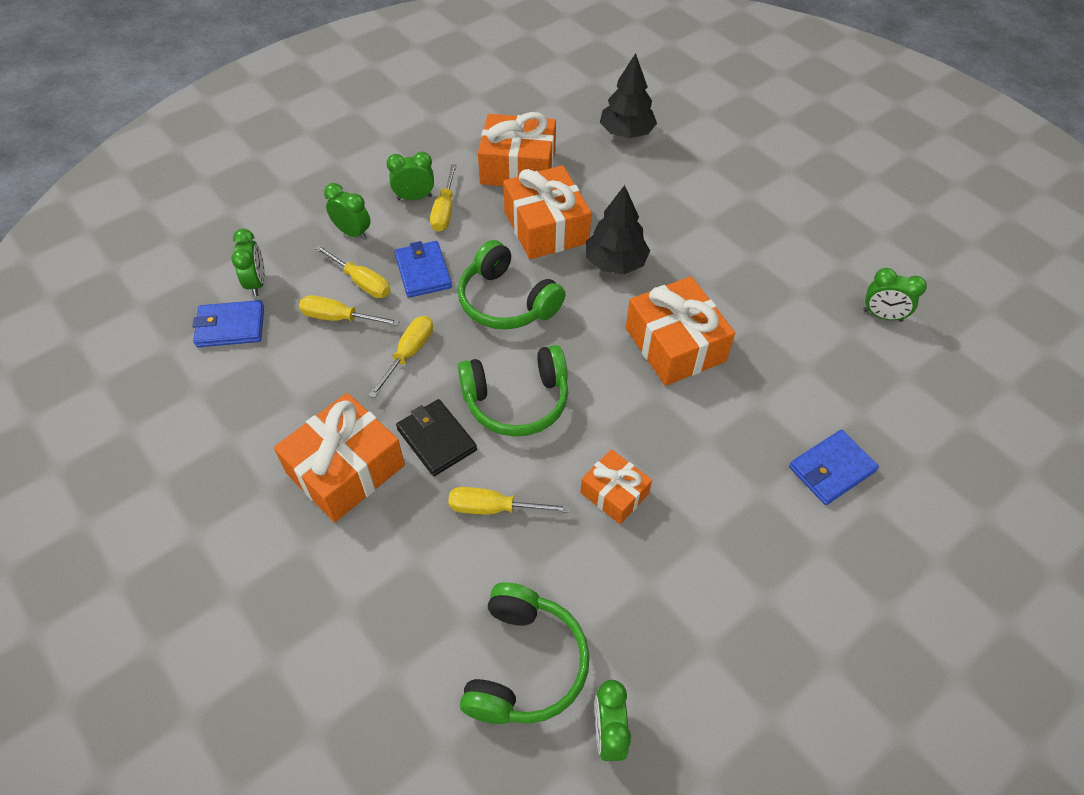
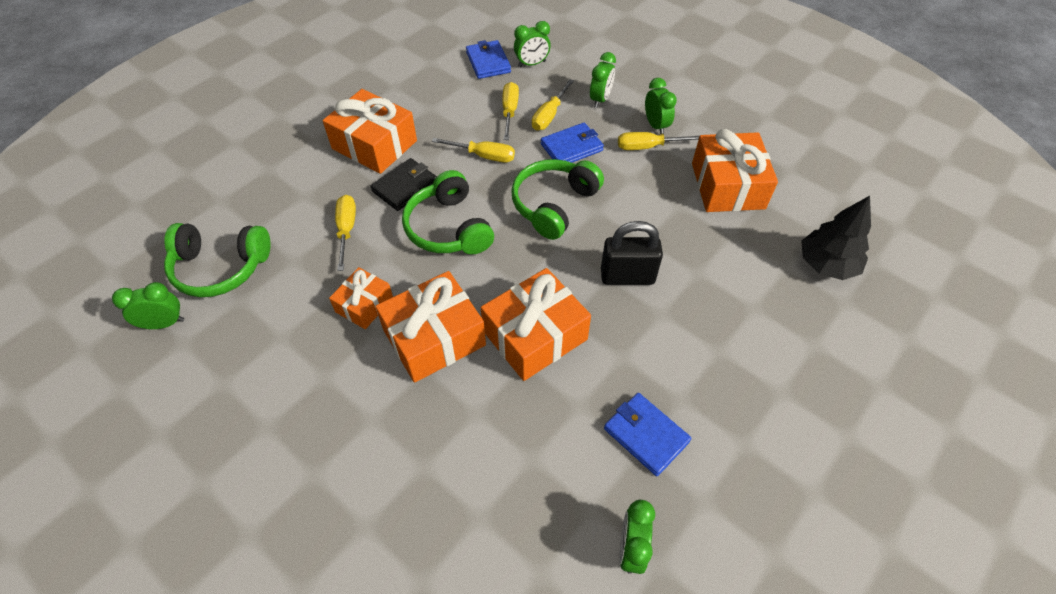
camera: 80 degrees right, 0 degrees up
orange gift [503,165,592,259] -> orange gift moved to [375,271,486,383]
black tree [586,185,650,274] -> black padlock [601,221,663,285]
blue wallet [789,430,879,505] -> blue wallet moved to [604,393,691,476]

